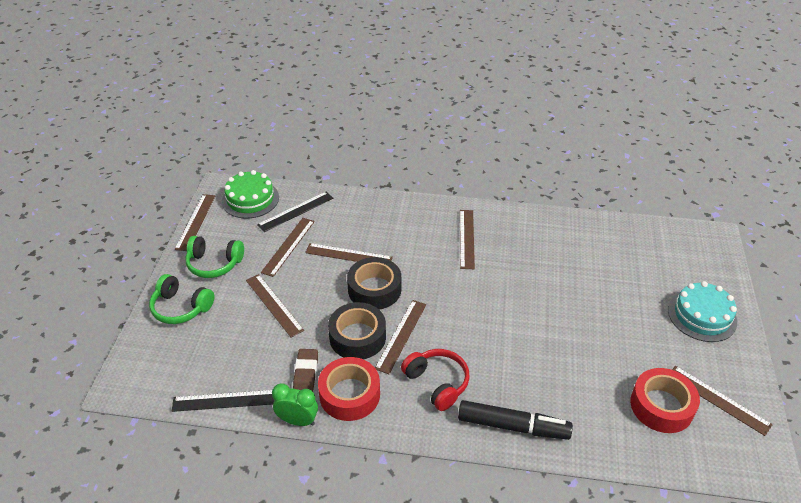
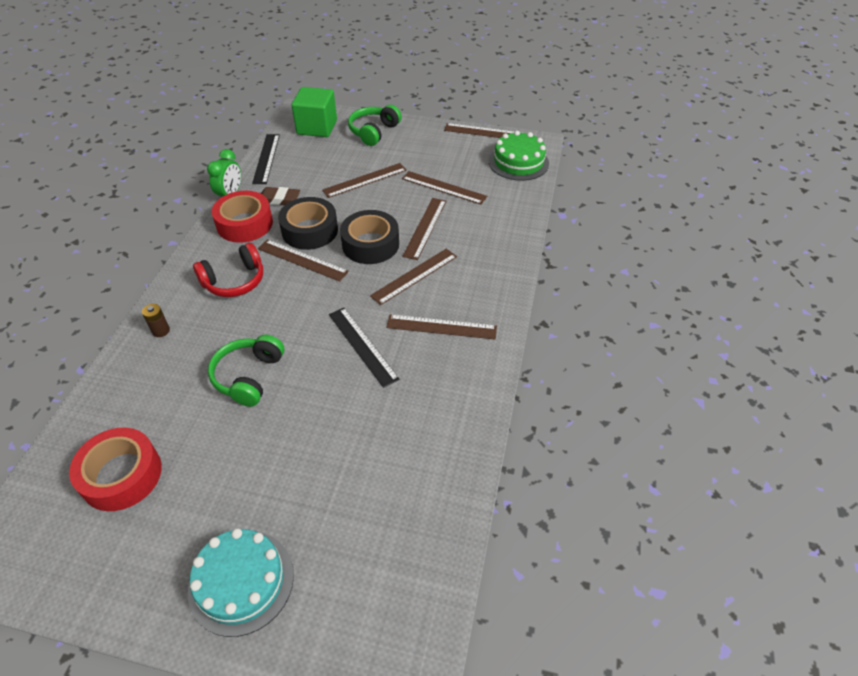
camera: 95 degrees right, 5 degrees up
green headphones [185,236,244,278] -> green headphones moved to [208,335,284,407]
black ruler [257,192,333,232] -> black ruler moved to [329,308,400,388]
black marker [458,400,573,440] -> brown battery [142,304,170,337]
brown ruler [672,366,773,436] -> brown ruler moved to [370,249,457,305]
none -> green cube [291,87,337,137]

